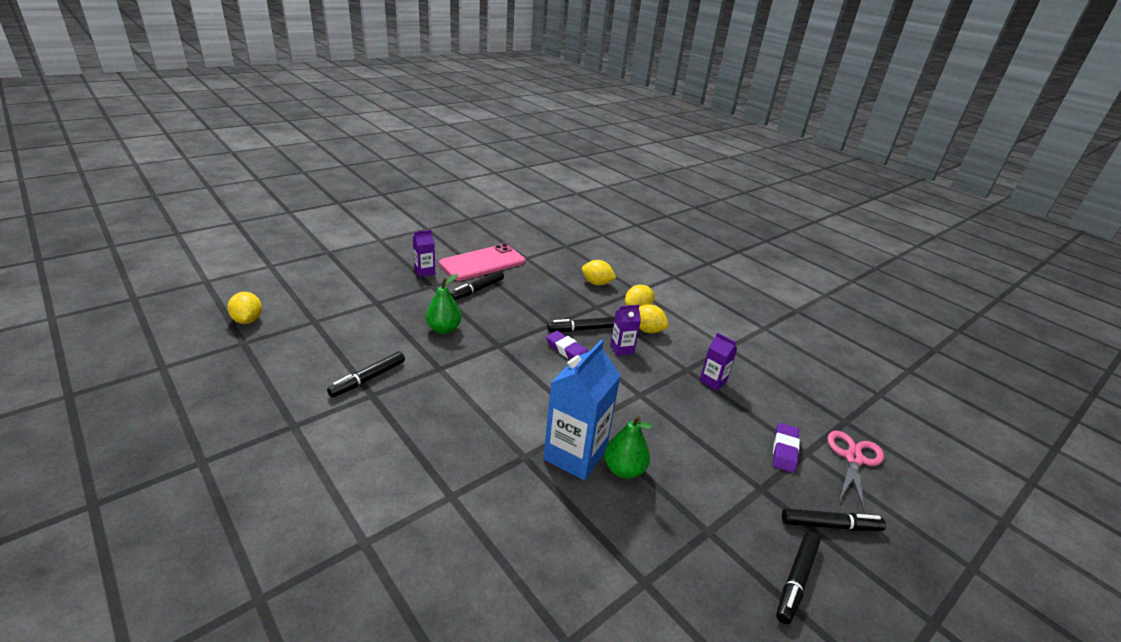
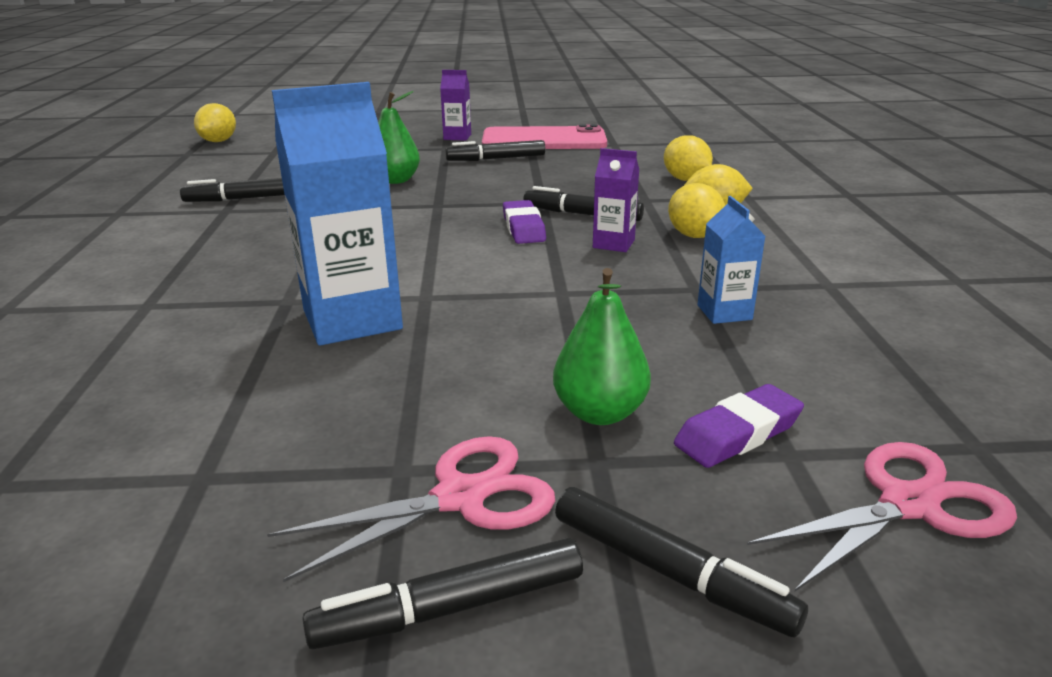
camera: 40 degrees right, 5 degrees down
green pear [604,416,653,479] -> green pear moved to [553,268,651,425]
purple carton [699,333,737,391] -> blue carton [697,196,766,324]
none -> pink scissors [267,436,555,582]

